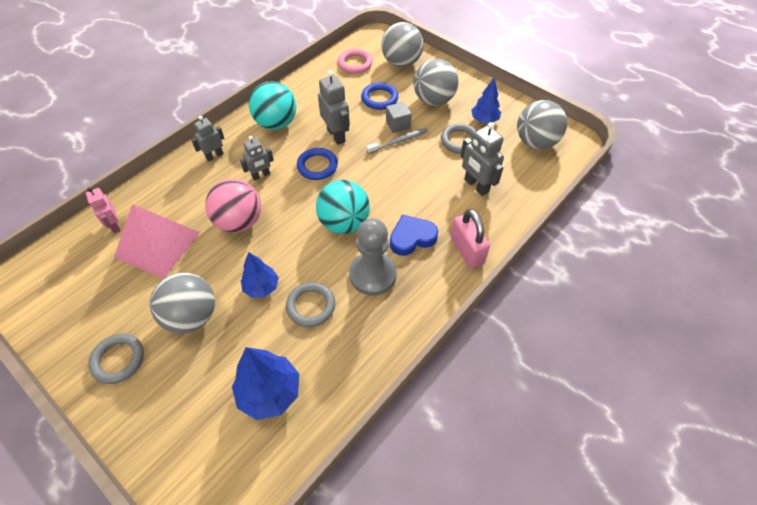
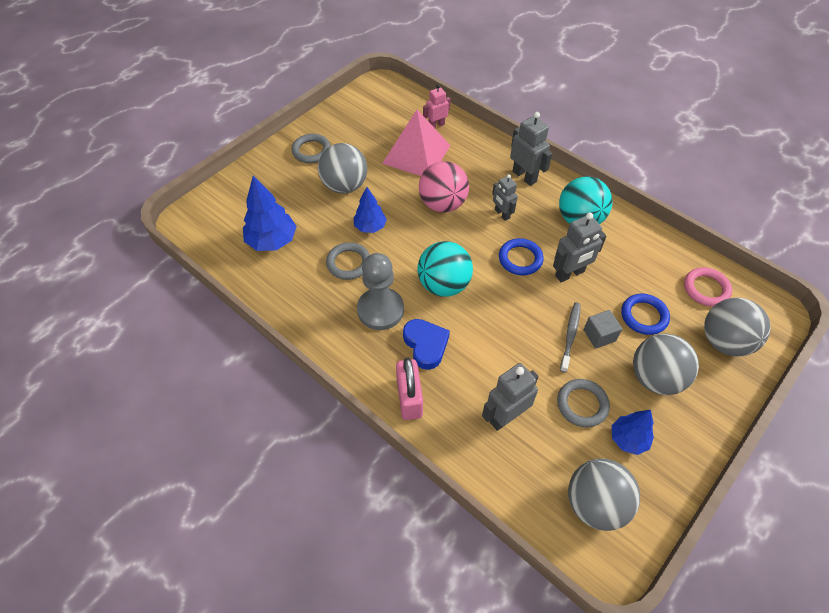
camera: 90 degrees right, 0 degrees up
grey robot [191,116,224,161] -> grey robot [510,112,552,186], size x1.53
grey toothbrush [366,128,428,154] -> grey toothbrush turned 135 degrees counterclockwise [560,302,581,373]
pink padlock [451,209,490,268] -> pink padlock turned 75 degrees counterclockwise [396,358,423,420]

